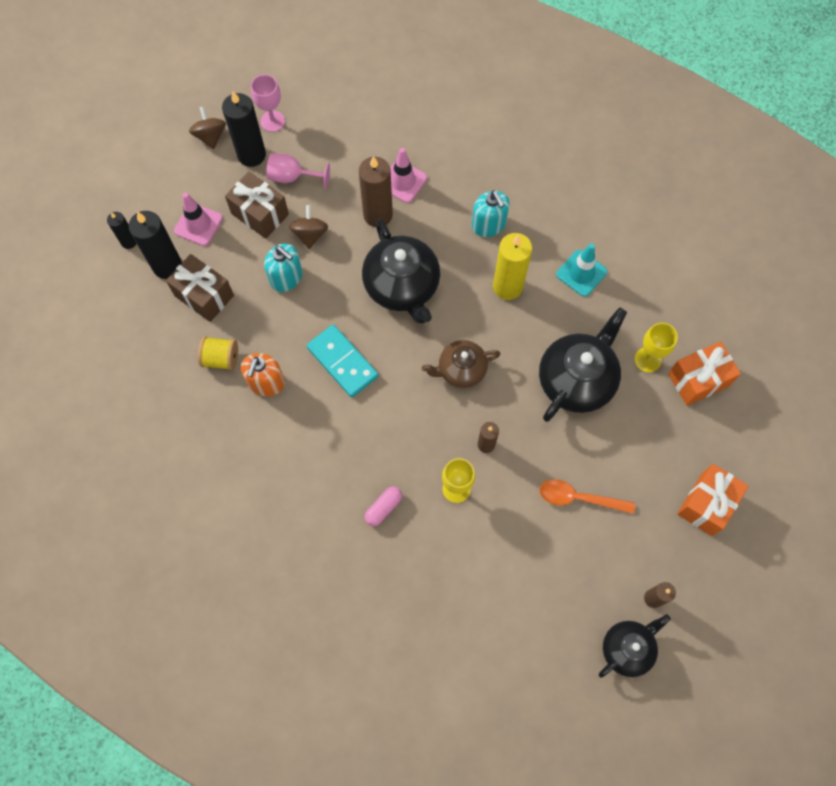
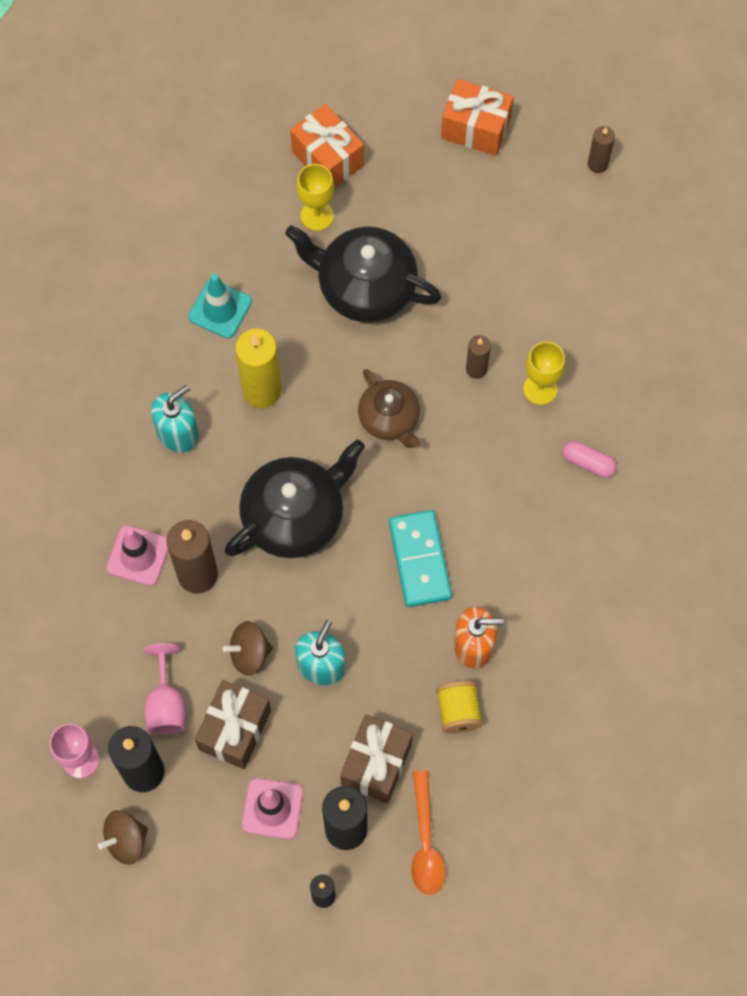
camera: 105 degrees left, 0 degrees up
turquoise domino [307,325,379,398] -> turquoise domino turned 45 degrees counterclockwise [389,510,452,607]
orange spoon [539,479,635,514] -> orange spoon moved to [411,771,445,895]
black teapot [599,614,671,678] -> none

